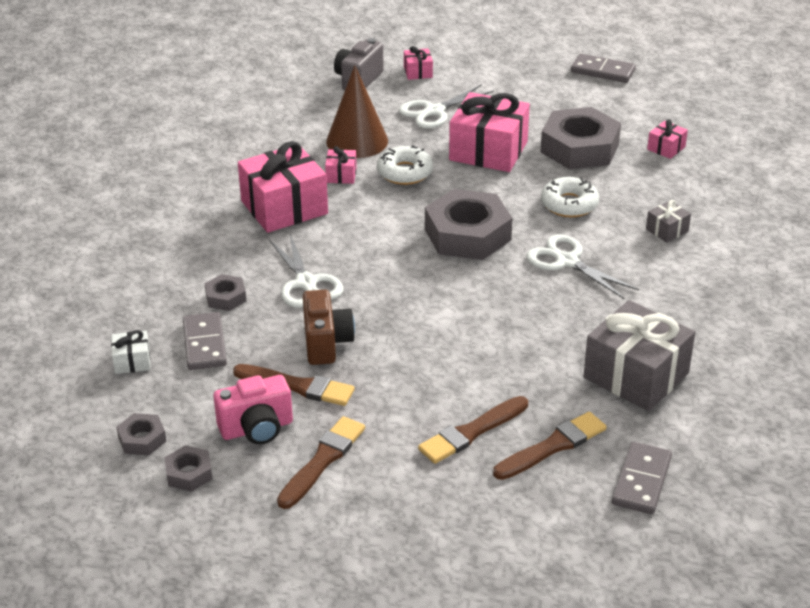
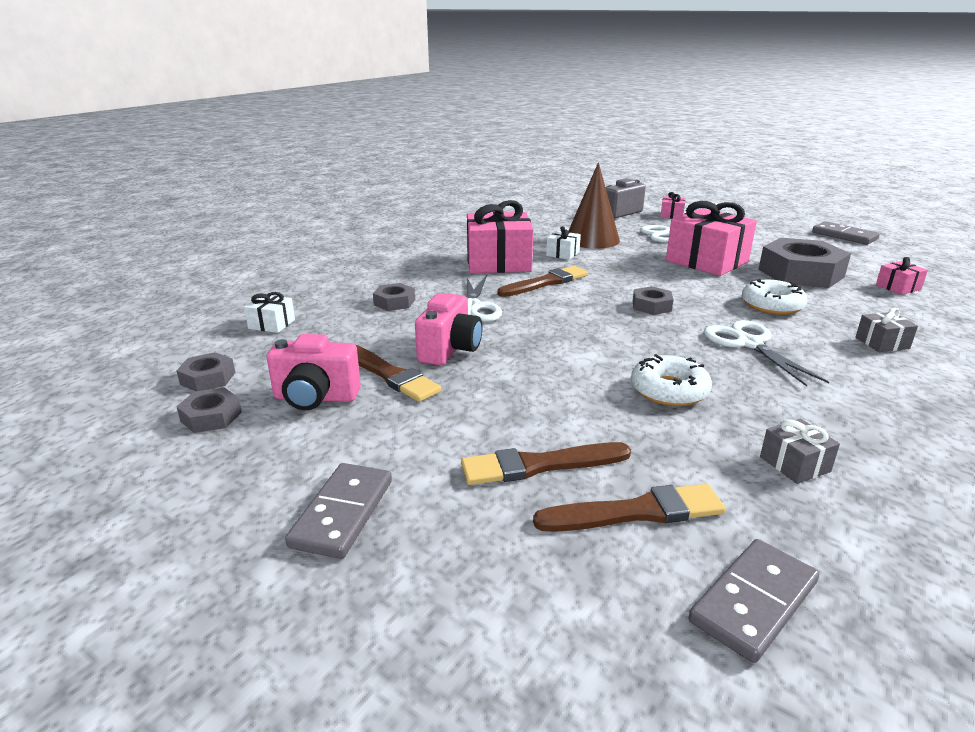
camera: 25 degrees right, 10 degrees down
grey domino [183,312,227,370] -> grey domino moved to [285,463,392,559]
brown brush [277,416,365,509] -> brown brush moved to [498,266,588,297]
brown camera [303,290,355,365] -> pink camera [415,293,482,366]
pink gift [325,146,357,184] -> white gift [546,226,581,260]
white donut [377,145,433,185] -> white donut moved to [631,354,712,406]
grey nut [425,189,512,260] -> grey nut [633,286,674,315], size x0.47
grey gift [583,300,695,411] -> grey gift [760,419,840,484], size x0.45

